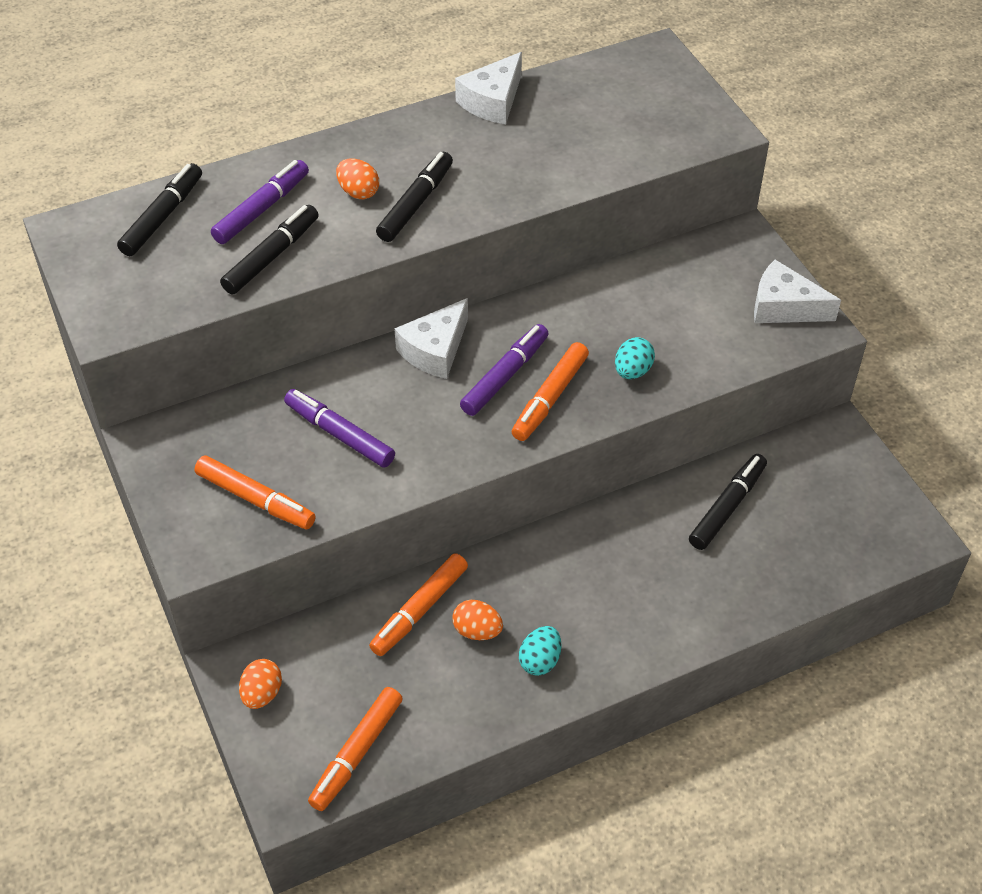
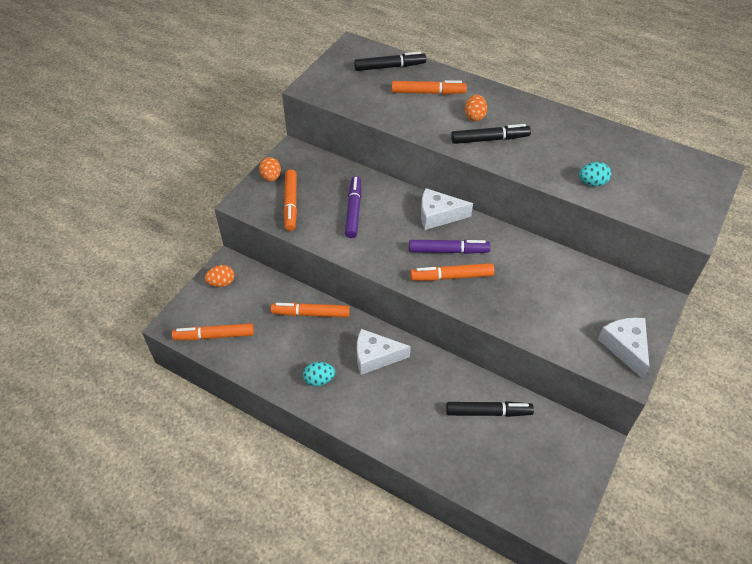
camera: 55 degrees right, 0 degrees up
purple marker [211,160,309,244] -> orange marker [392,80,467,95]
black marker [220,205,319,294] -> none
orange egg [453,600,503,640] -> orange egg moved to [259,157,281,182]
white cheese [455,52,522,124] -> white cheese moved to [357,329,411,375]
turquoise egg [615,337,655,379] -> turquoise egg moved to [579,162,611,186]

